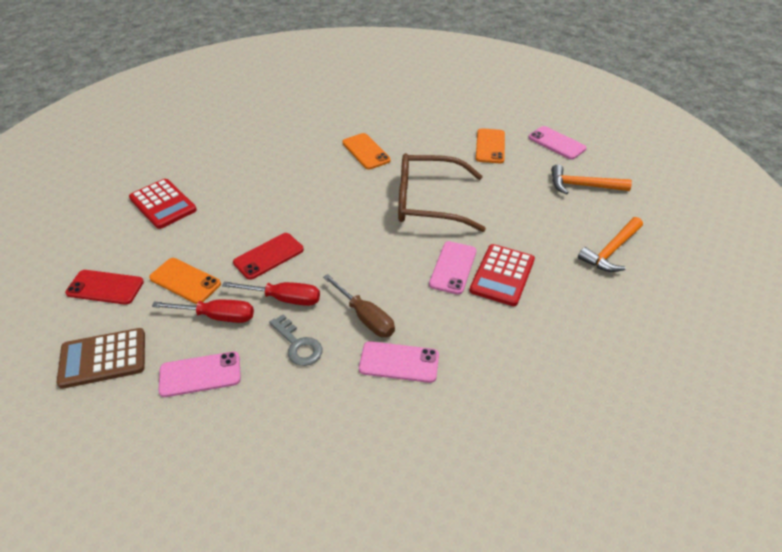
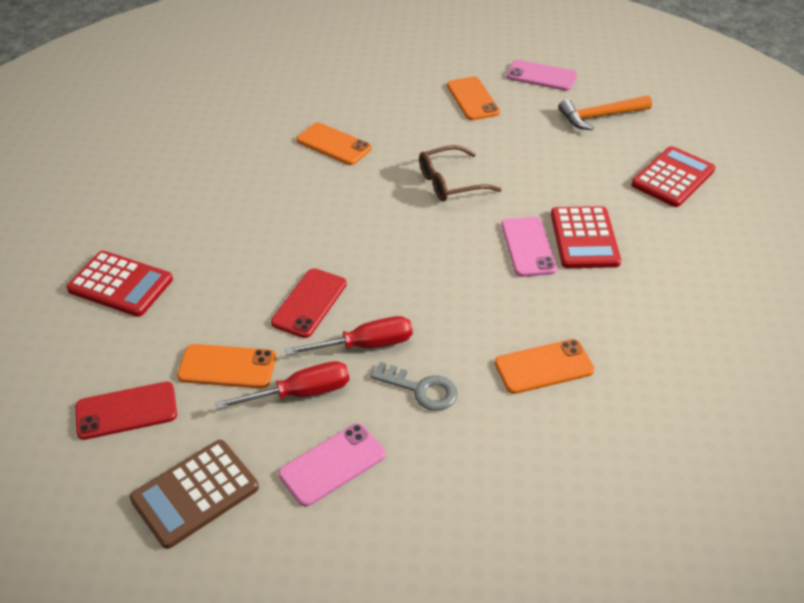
camera: 25 degrees left, 0 degrees up
brown screwdriver [323,274,395,337] -> none
pink phone [359,341,439,383] -> orange phone [495,339,595,394]
brown glasses [398,153,486,232] -> brown glasses [419,145,502,201], size x0.61
orange hammer [578,217,643,272] -> red calculator [631,146,716,207]

